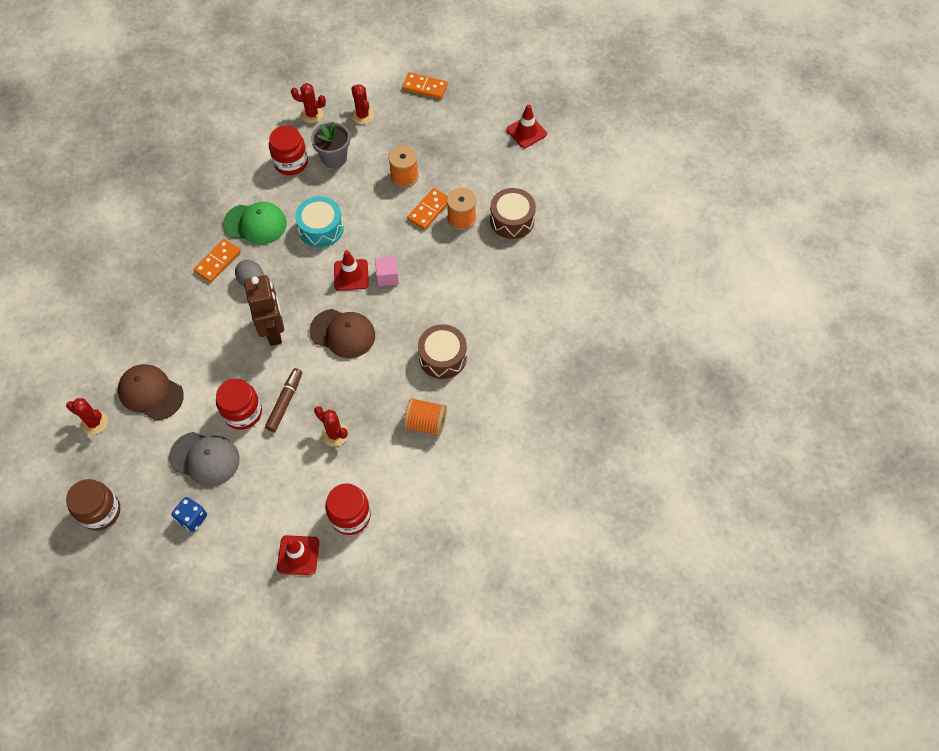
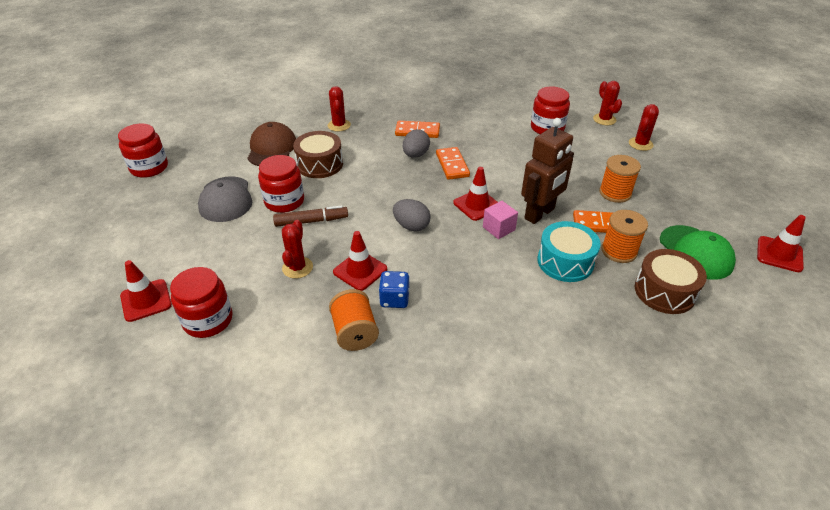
camera: 60 degrees right, 20 degrees down
red cactus [66,398,108,435] -> red cactus moved to [328,86,351,131]
brown jar [66,479,120,531] -> red jar [118,123,168,178]
blue dice [171,497,207,532] -> blue dice moved to [379,271,409,308]
green cap [223,202,287,244] -> green cap moved to [660,225,736,280]
brown robot [244,275,284,346] -> brown robot moved to [521,118,574,224]
turquoise drum [295,196,344,248] -> turquoise drum moved to [537,221,601,282]
brown cap [310,309,375,358] -> grey egg [393,199,431,231]
grey flower pot [311,122,350,168] -> none
orange domino [402,72,448,99] -> orange domino moved to [436,147,470,180]
brown drum [418,324,467,379] -> brown drum moved to [293,131,343,178]
none -> red traffic cone [333,231,387,291]

